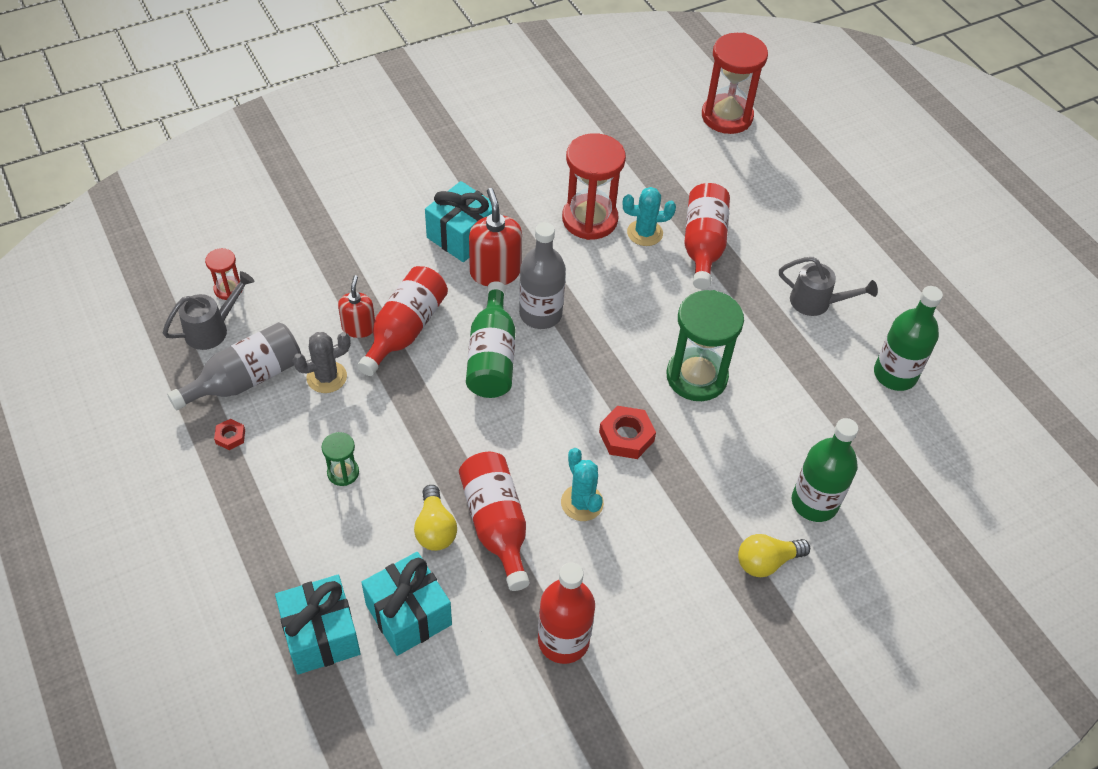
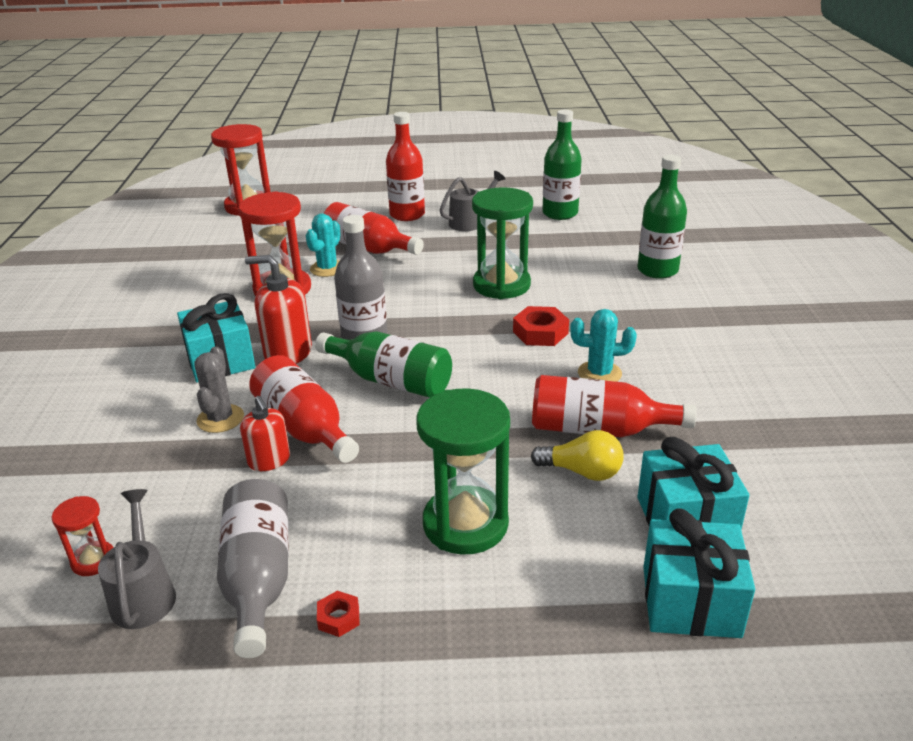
camera: 60 degrees left, 20 degrees down
grey cactus [292,332,351,393] -> grey cactus moved to [194,346,244,433]
green hourglass [322,432,359,486] -> green hourglass [416,388,510,555], size x2.09
red soap dispenser [338,275,375,338] -> red soap dispenser turned 150 degrees counterclockwise [240,396,290,471]
red bottle [538,563,595,664] -> red bottle moved to [386,112,425,221]
yellow light bulb [738,534,810,577] -> none

